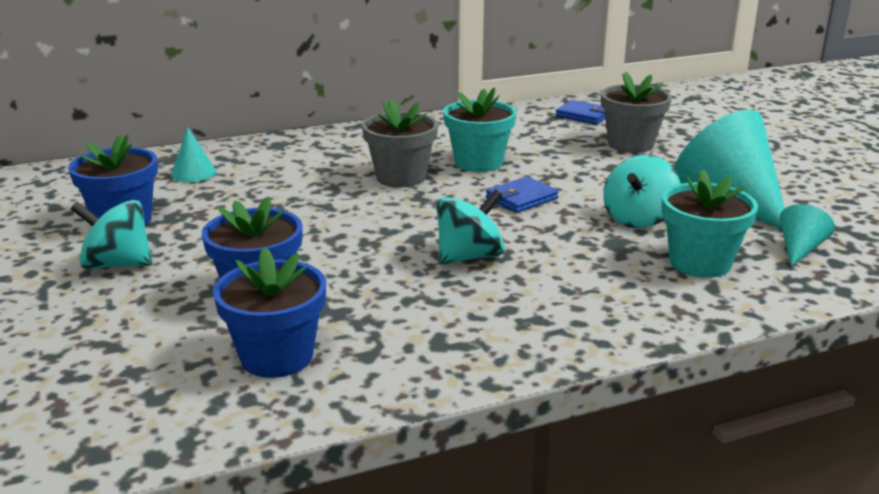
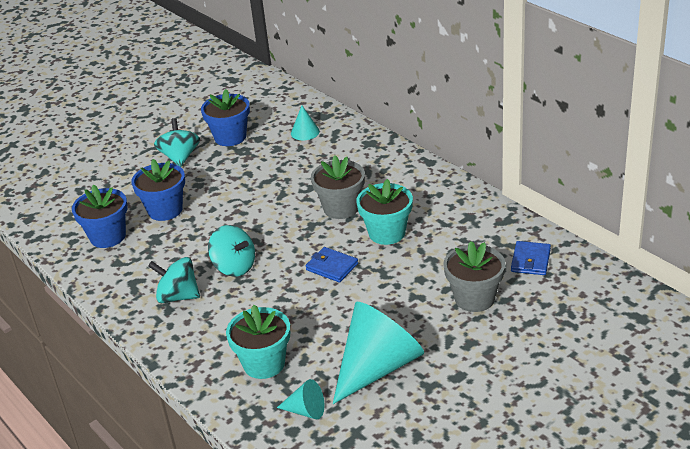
camera: 75 degrees right, 10 degrees up
turquoise spinning top [603,155,680,228] -> turquoise spinning top moved to [148,257,200,303]

